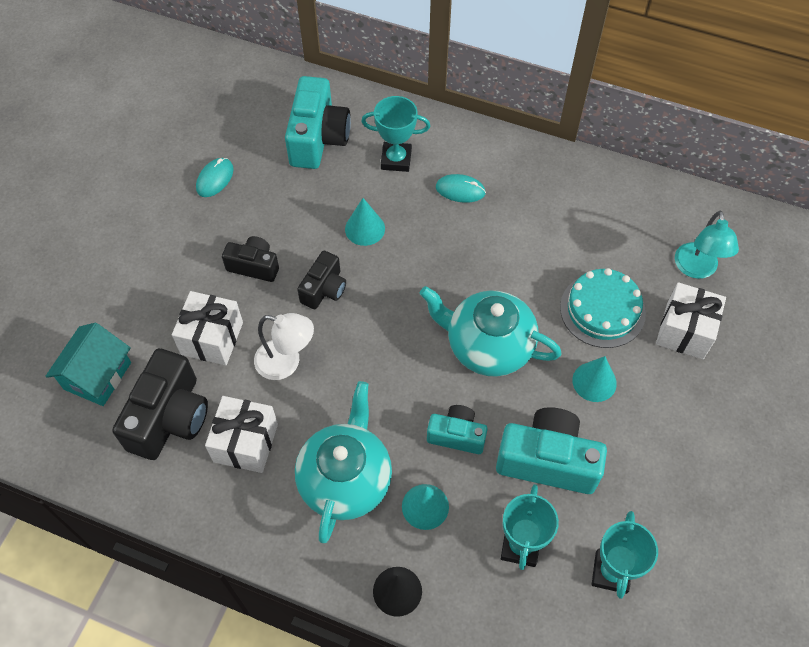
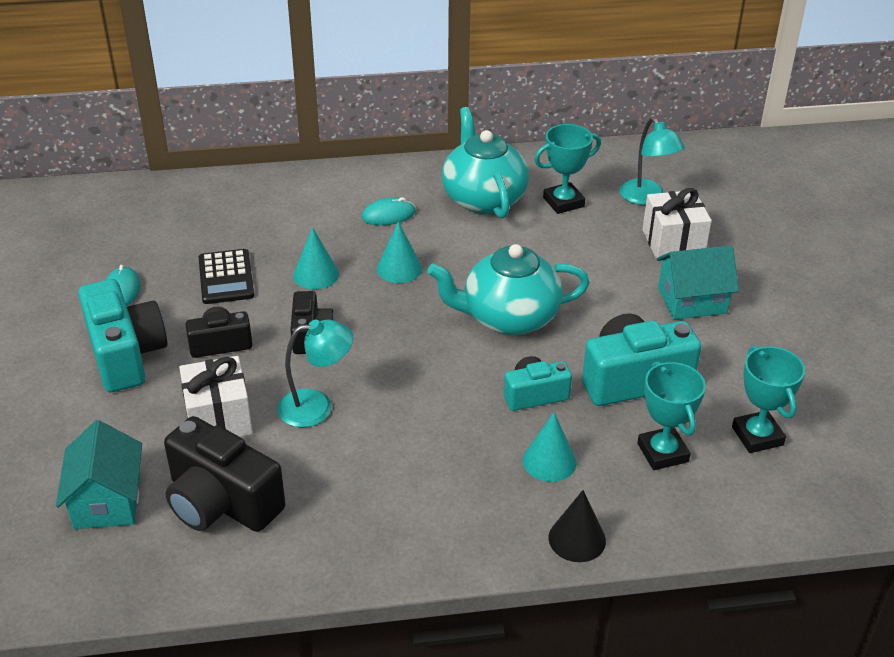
camera: 30 degrees left, 20 degrees down
black camera [112,348,208,460] -> black camera turned 135 degrees clockwise [164,416,285,532]
white gift [205,396,278,473] -> none
white lamp [254,313,314,380] -> turquoise lamp [277,320,354,428]
turquoise camera [285,76,351,169] -> turquoise camera moved to [78,279,167,392]
turquoise teapot [295,381,392,543] -> turquoise teapot moved to [442,107,529,219]
turquoise trophy [361,96,430,172] -> turquoise trophy moved to [534,124,601,214]
turquoise cake [560,268,646,348] -> none
turquoise cone [572,356,617,402] -> turquoise cone moved to [377,221,422,283]
none -> black calculator [199,249,254,304]
none -> turquoise house [656,245,739,320]

